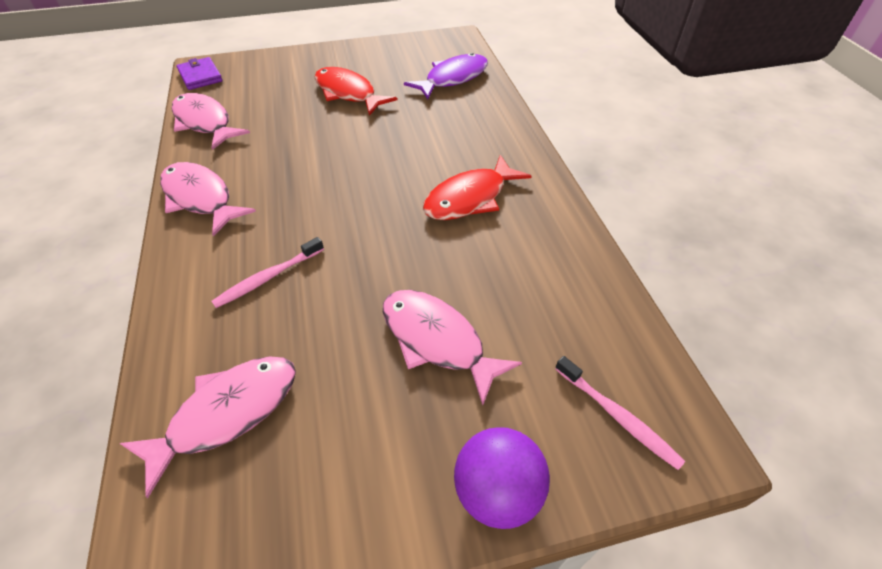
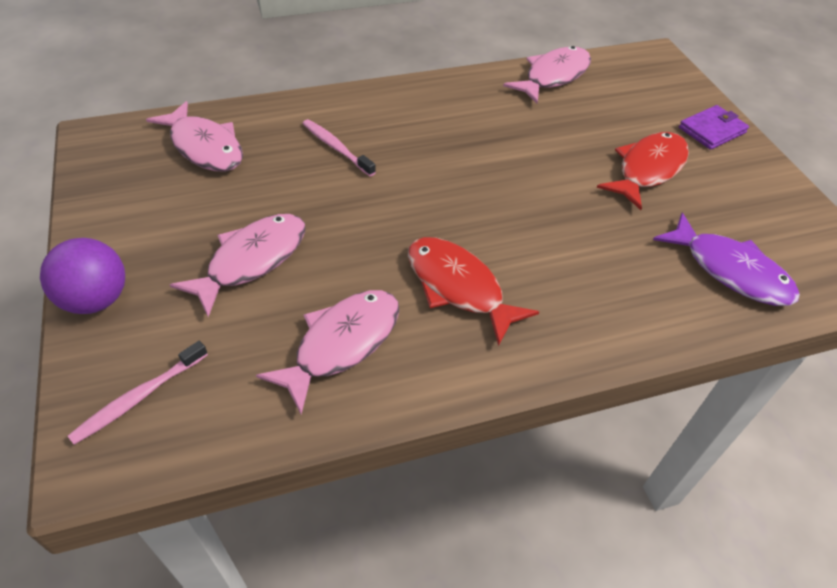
camera: 85 degrees right, 0 degrees up
pink fish [160,162,256,236] -> pink fish moved to [256,290,399,414]
purple wallet [176,57,223,90] -> purple wallet moved to [679,105,749,150]

